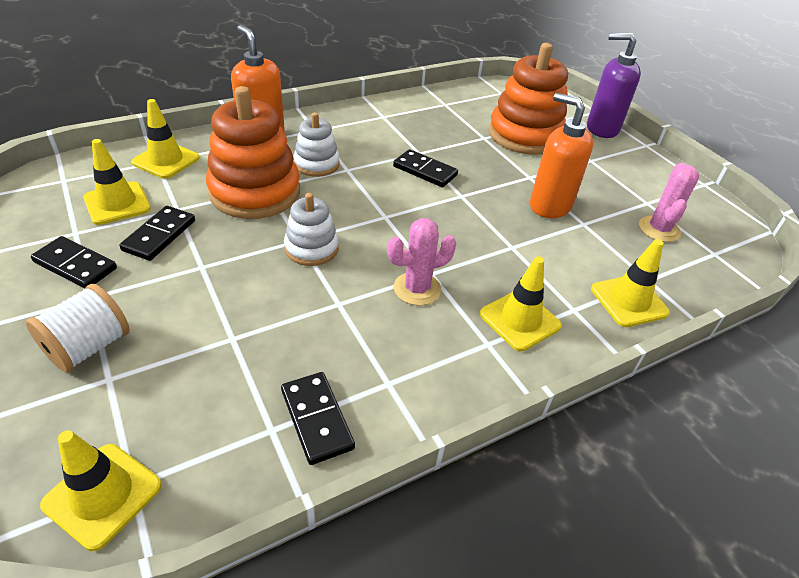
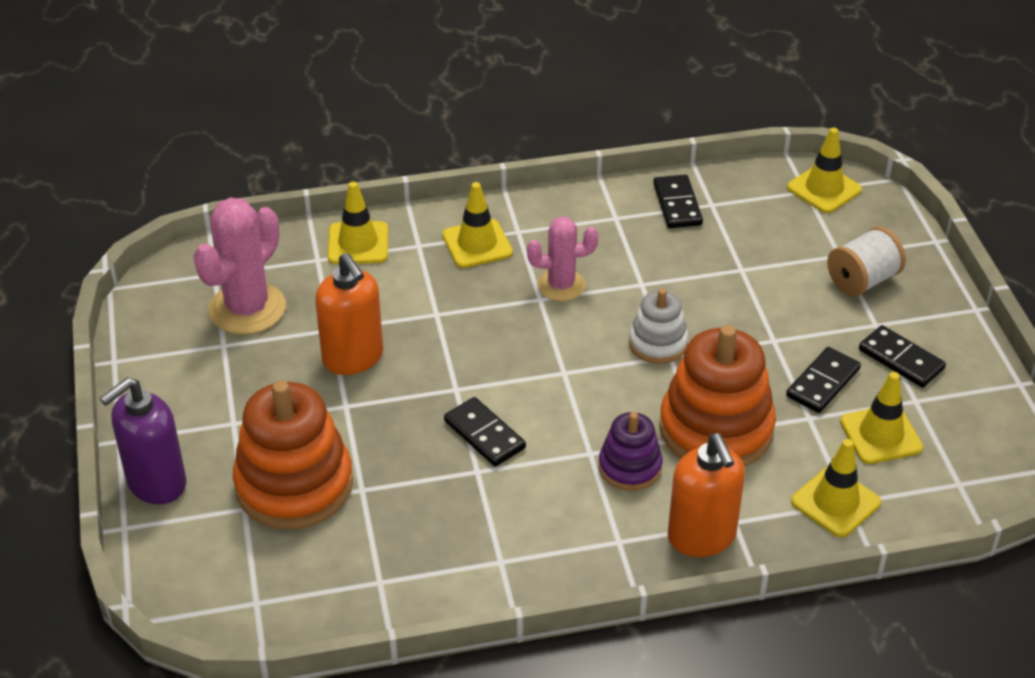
camera: 160 degrees left, 0 degrees up
white stacking toy [294,112,340,177] -> purple stacking toy [599,412,663,491]
purple soap dispenser [587,33,641,138] -> purple soap dispenser turned 105 degrees clockwise [100,378,186,504]
pink cactus [639,163,699,242] -> pink cactus [193,198,286,335], size x1.58

